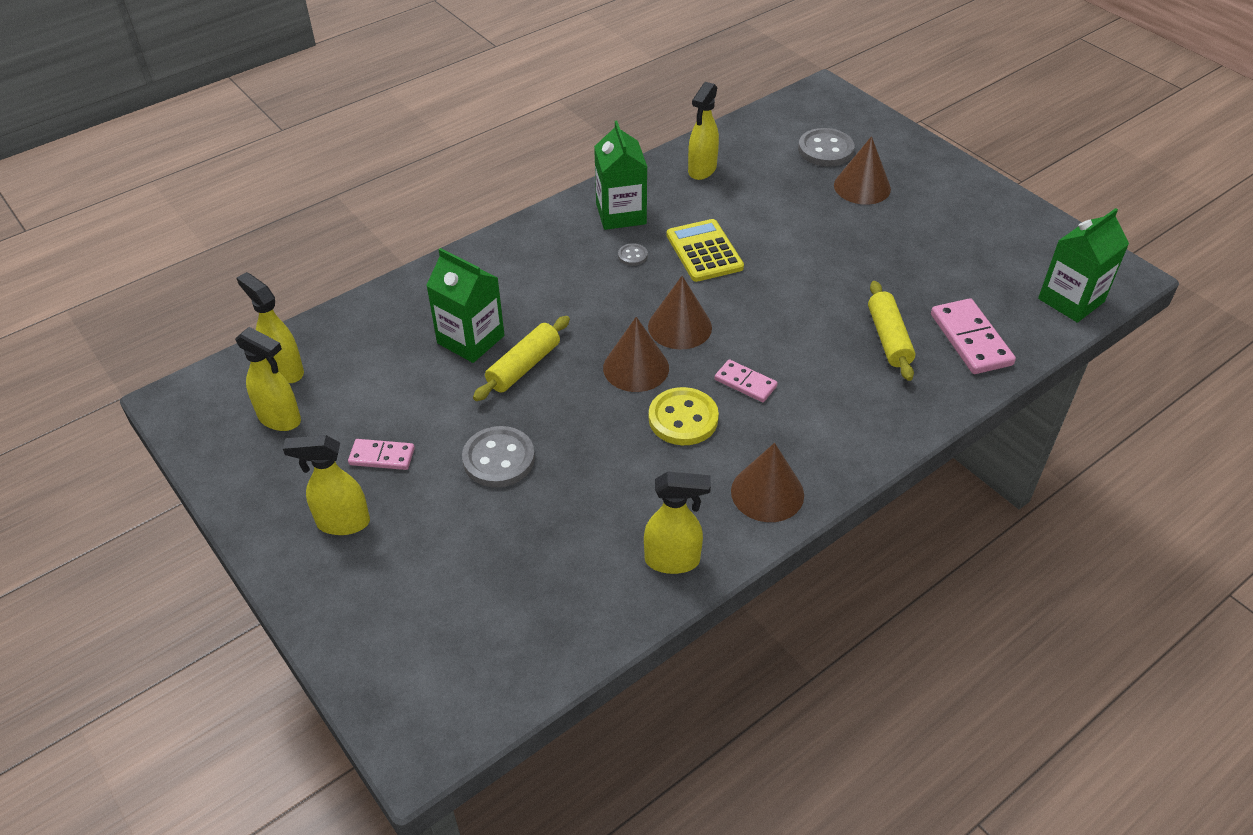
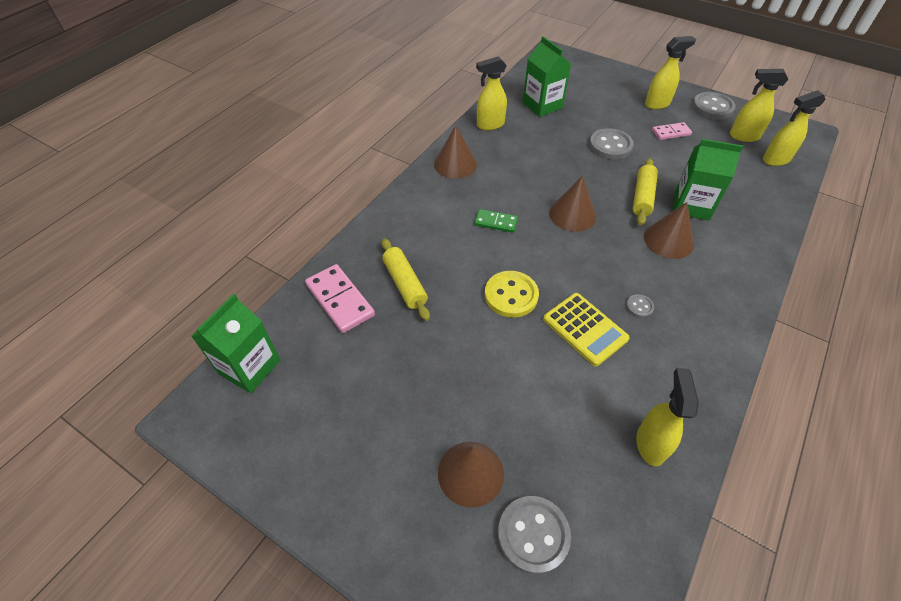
camera: 160 degrees right, 5 degrees up
yellow spray bottle [236,272,304,383] -> yellow spray bottle turned 135 degrees clockwise [763,90,826,166]
green carton [594,121,647,230] -> green carton moved to [523,36,571,117]
brown cone [648,276,712,349] -> brown cone moved to [644,202,694,259]
yellow button [649,387,719,445] -> yellow button moved to [485,271,539,318]
pink domino [714,359,778,402] -> green domino [474,209,518,233]
none -> grey button [692,92,736,119]

